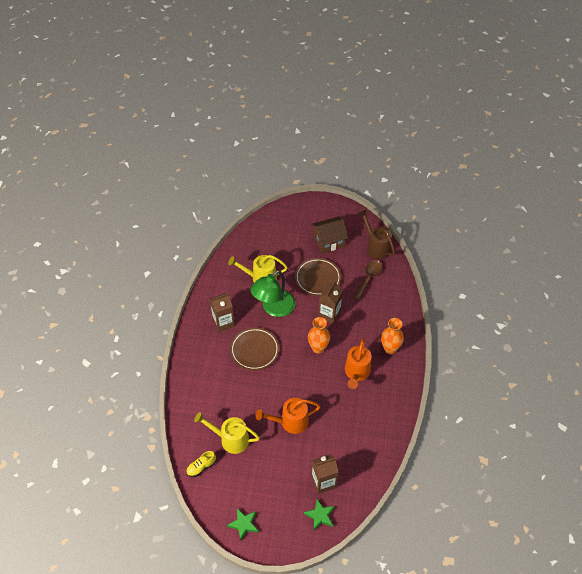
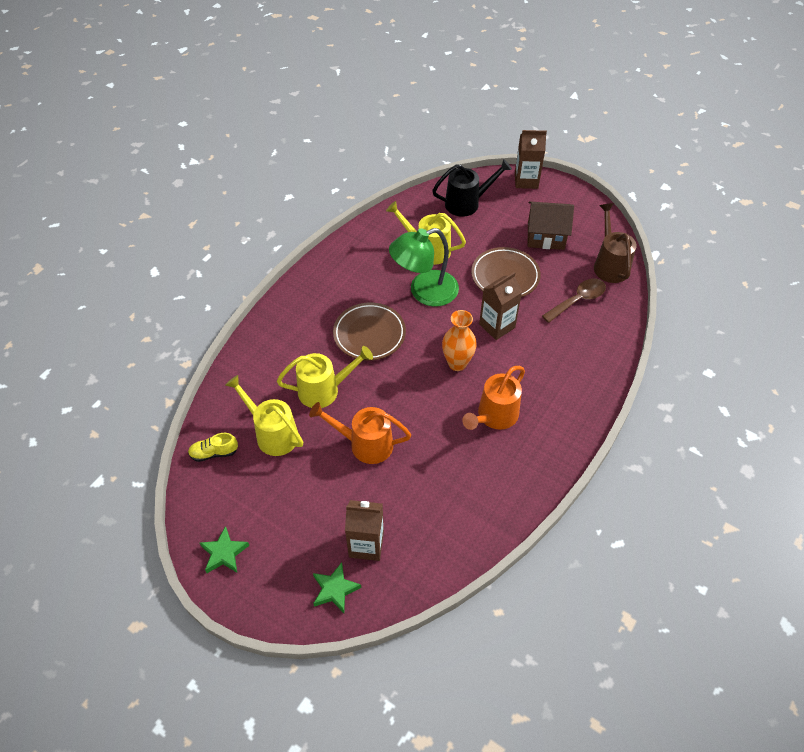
camera: 25 degrees right, 0 degrees up
brown carton [210,293,235,332] -> brown carton moved to [515,130,547,189]
orange vase [381,318,404,354] -> none
none -> yellow watering can [277,346,373,408]
none -> black watering can [432,159,512,217]

